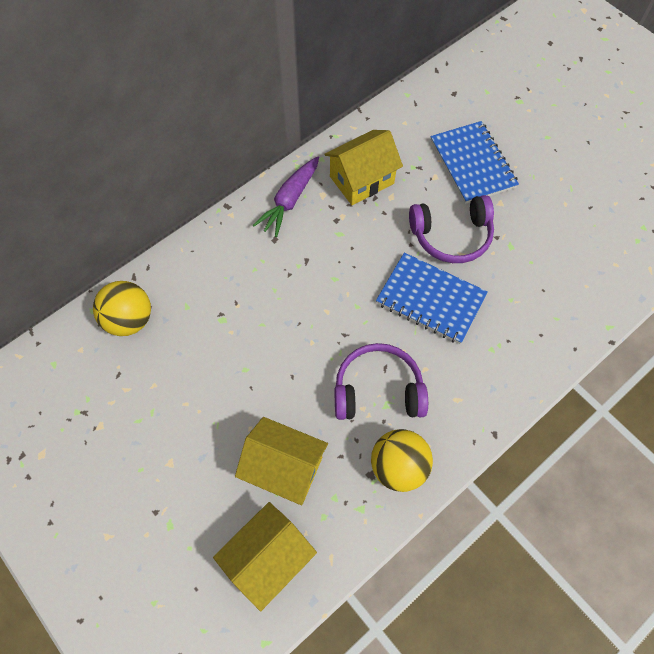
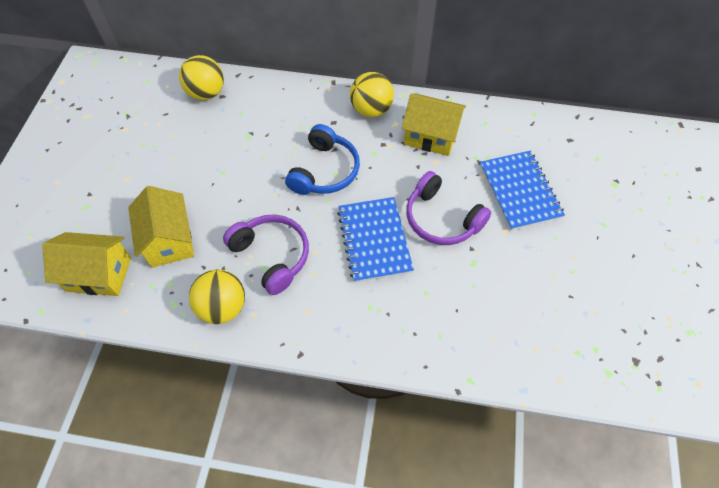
camera: 50 degrees right, 5 degrees down
purple carrot [253,156,319,237] -> yellow ball [350,72,394,117]
blue notebook [430,121,519,204] -> blue notebook turned 45 degrees counterclockwise [480,151,565,231]
none -> blue headphones [285,124,360,195]

